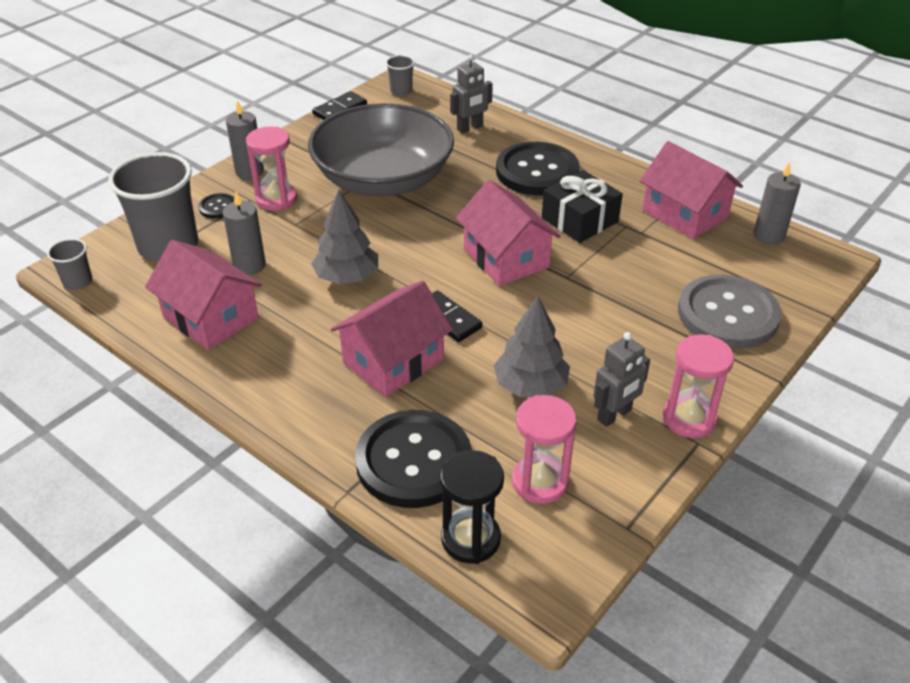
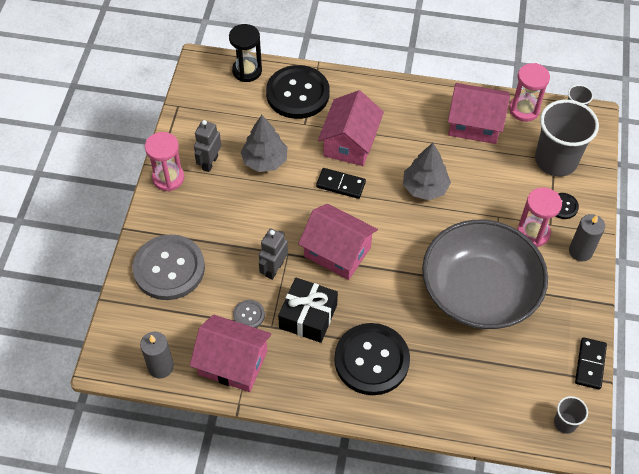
camera: 150 degrees right, 15 degrees up
grey candle [223,192,266,275] -> none
grey robot [450,54,493,133] -> grey robot moved to [259,228,288,280]
pink hourglass [512,395,576,504] -> pink hourglass moved to [509,63,550,122]
none -> grey button [233,300,265,328]

